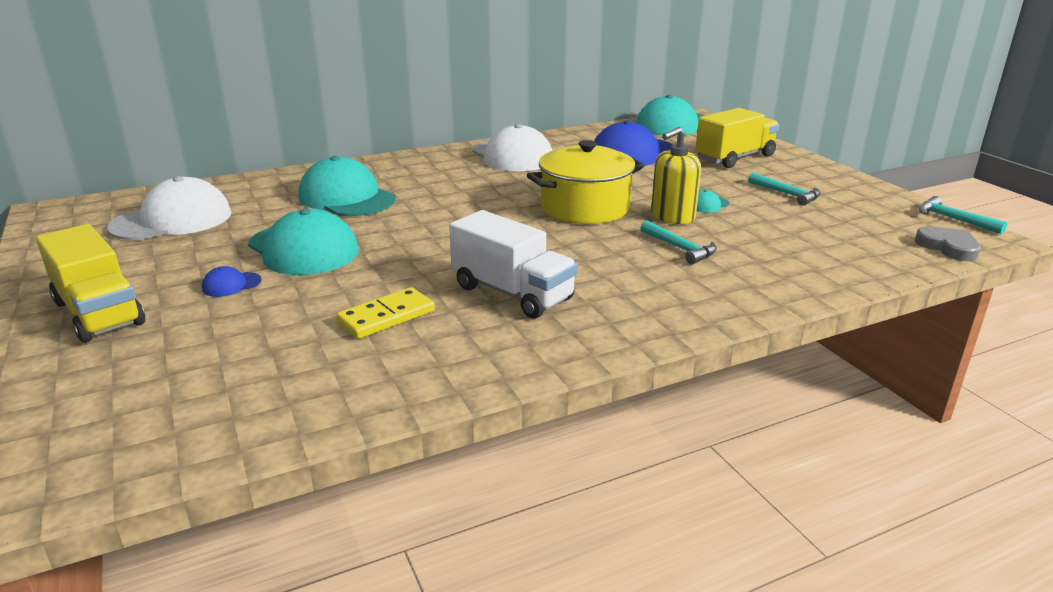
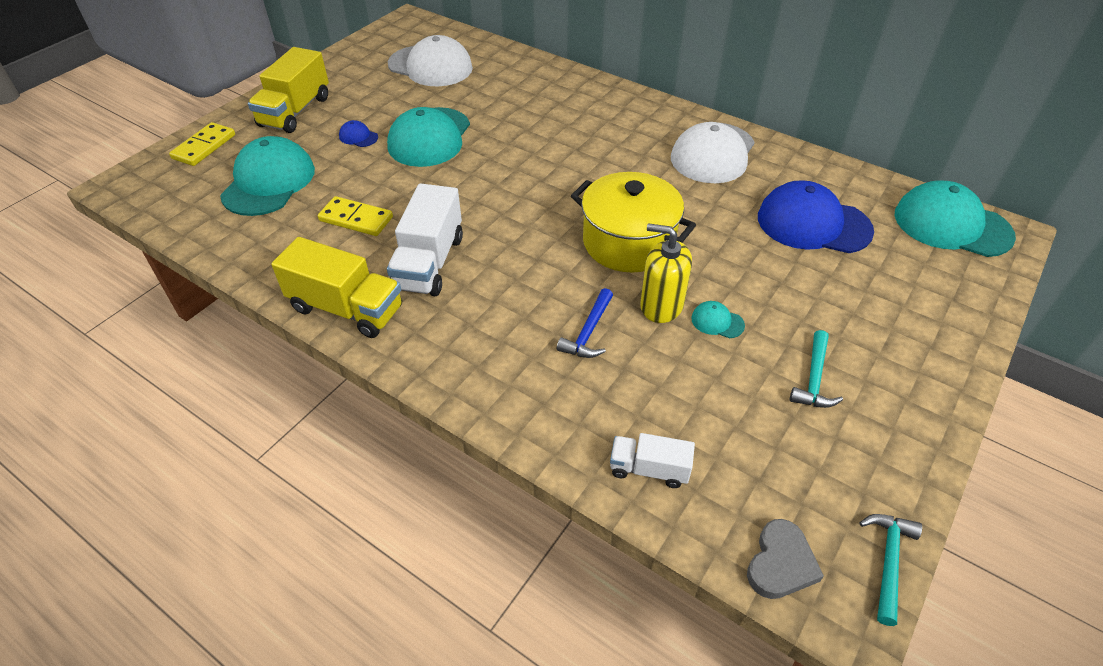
camera: 60 degrees right, 20 degrees up
turquoise cap [298,156,395,216] -> turquoise cap moved to [220,136,315,216]
turquoise hammer [641,220,717,264] -> blue hammer [557,288,613,358]
yellow truck [695,108,779,168] -> yellow truck moved to [271,237,402,338]
none -> yellow domino [169,122,235,166]
none -> white truck [610,433,695,488]

